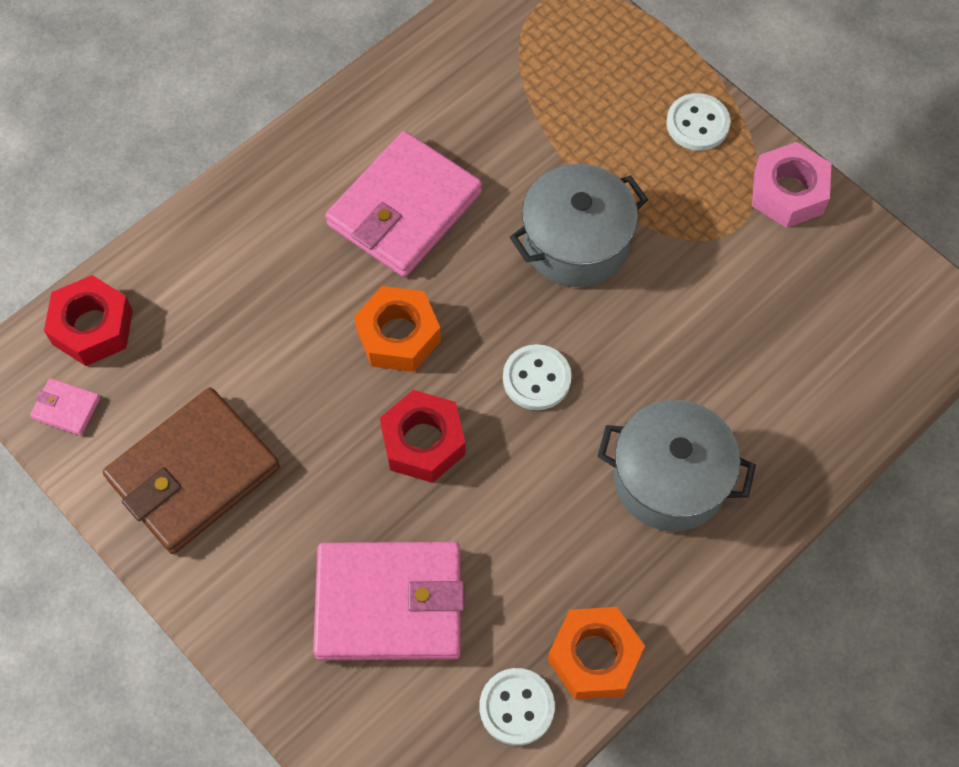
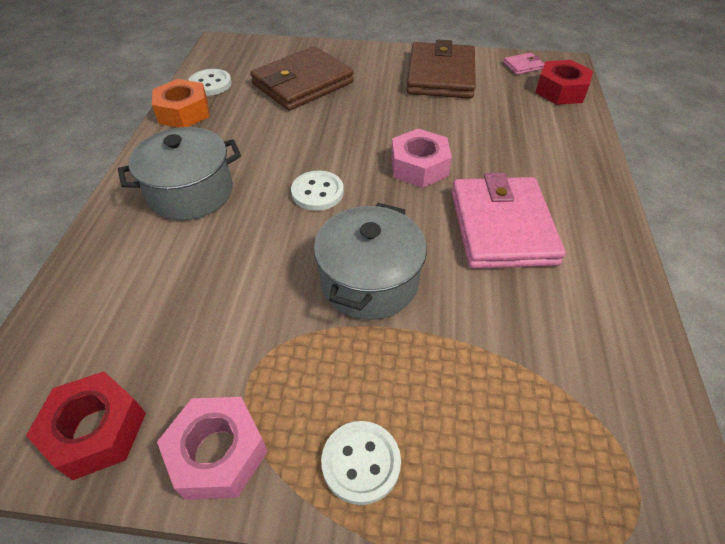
camera: 140 degrees right, 15 degrees down
pink wallet [313,542,465,660] -> brown wallet [250,46,354,111]
orange nut [354,286,441,372] -> pink nut [391,129,452,188]
red nut [380,390,466,483] -> red nut moved to [26,371,146,480]

